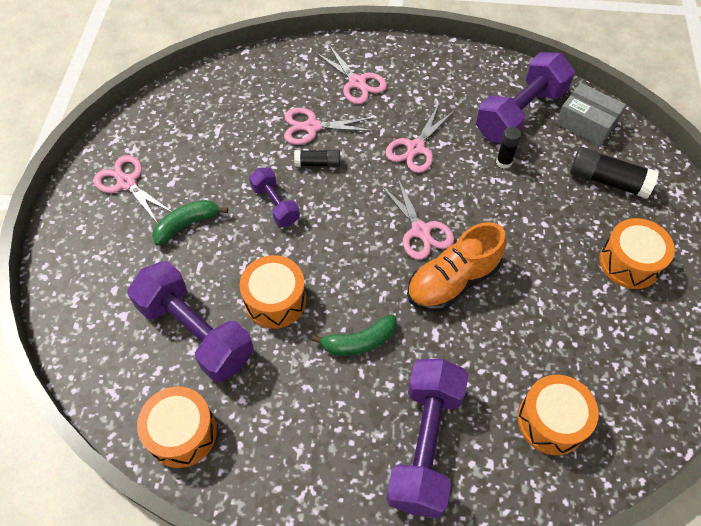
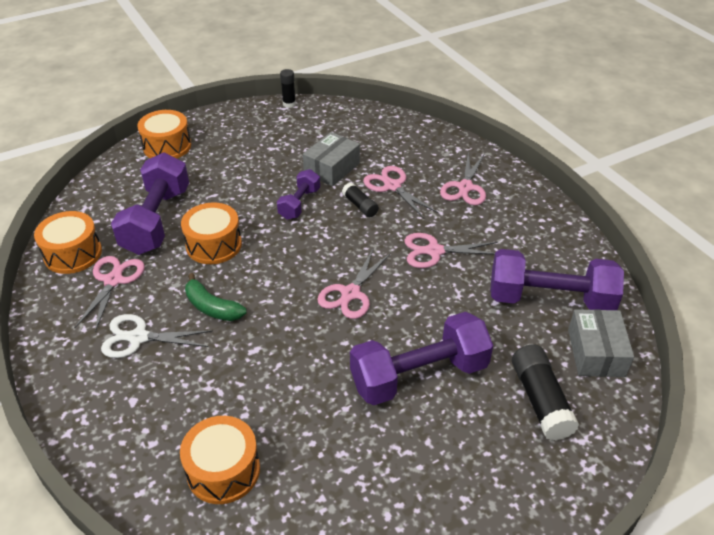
camera: 55 degrees right, 15 degrees down
pink scissors [93,155,172,224] -> pink scissors moved to [74,256,145,332]
green banana [152,200,228,246] -> none
purple dumbbell [386,359,468,518] -> purple dumbbell moved to [350,312,493,405]
orange shoe [407,222,506,311] -> none
black glue stick [496,127,522,169] -> black glue stick moved to [280,69,296,108]
orange drum [599,218,675,289] -> orange drum moved to [137,110,191,158]
none -> white scissors [101,314,213,358]
none -> grey box [303,132,360,186]

